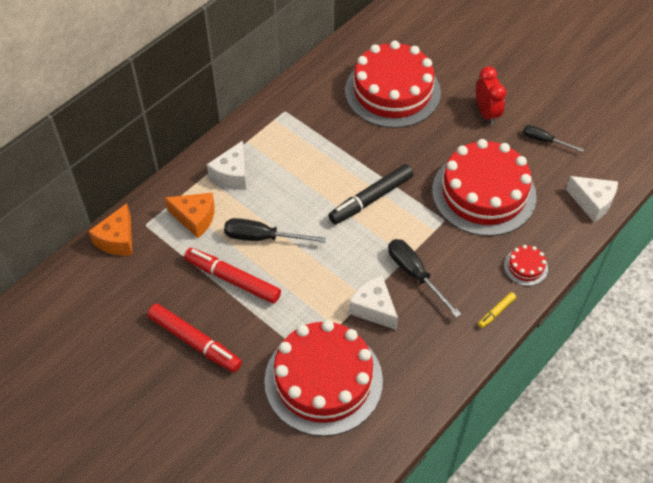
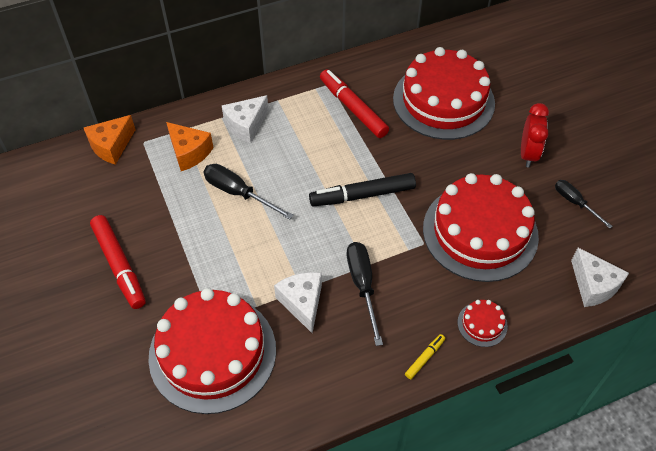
camera: 25 degrees right, 0 degrees up
red marker [184,248,281,304] -> red marker moved to [320,69,389,138]
yellow marker [478,292,516,328] -> yellow marker turned 150 degrees clockwise [405,334,445,379]

